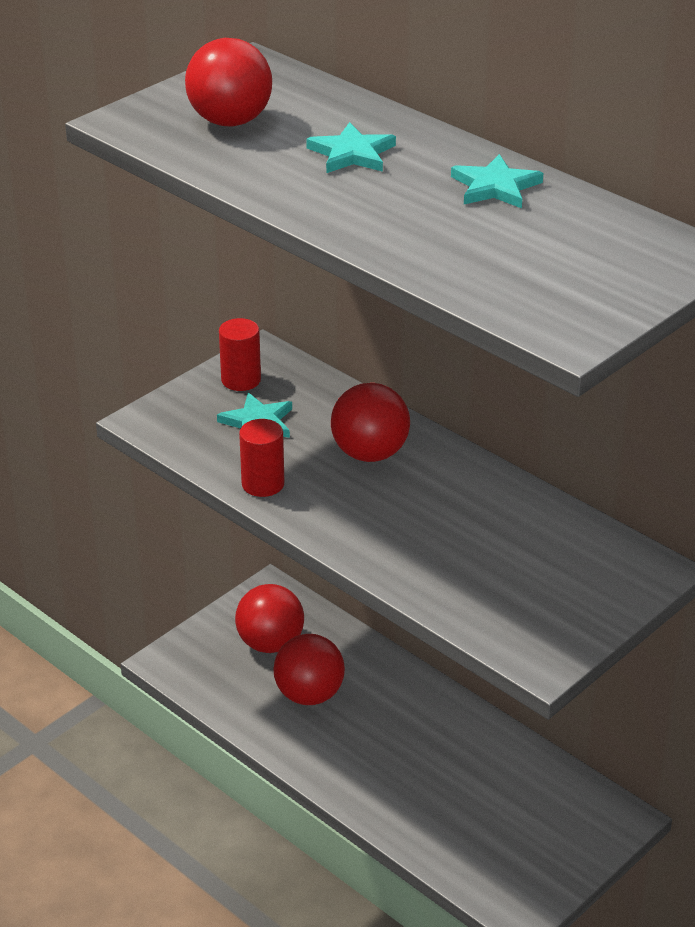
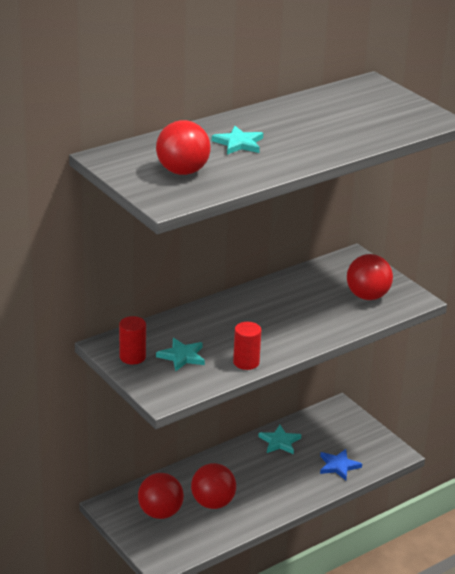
camera: 80 degrees left, 5 degrees down
red ball [331,383,410,462] -> red ball moved to [347,254,393,300]
turquoise star [451,154,543,208] -> turquoise star moved to [258,425,301,454]
none -> blue star [320,449,362,480]

